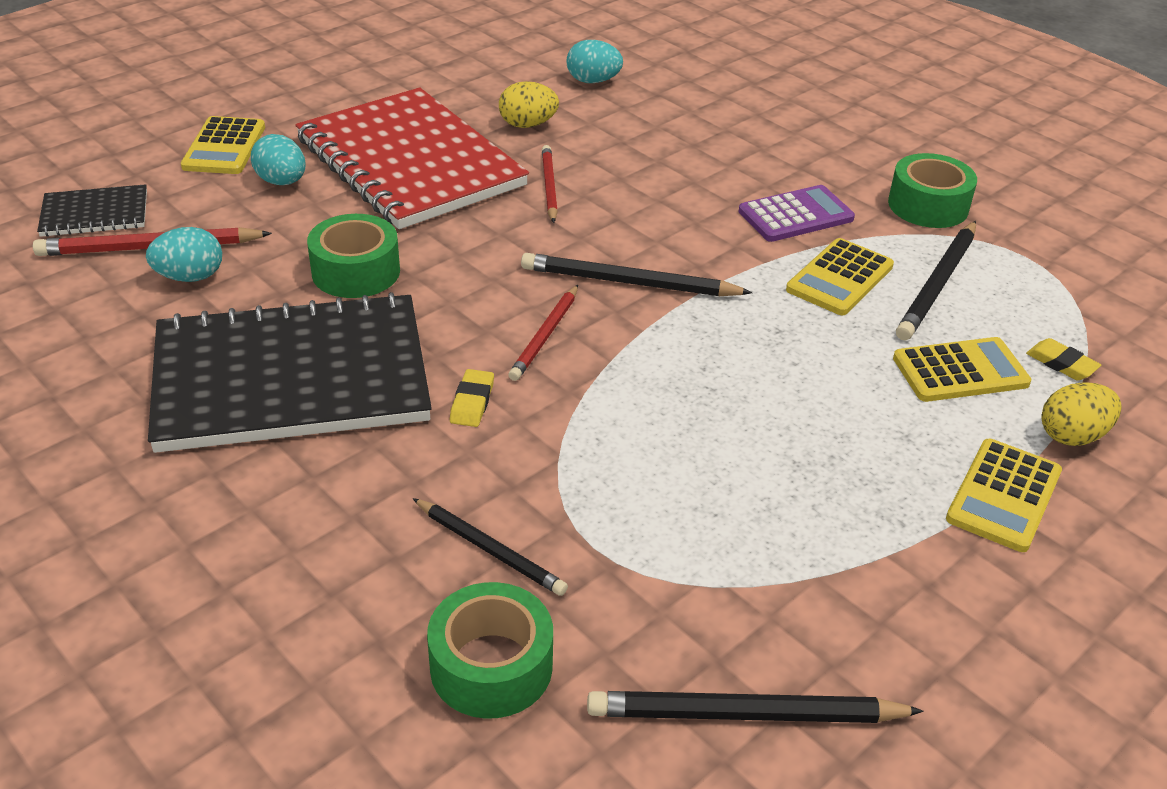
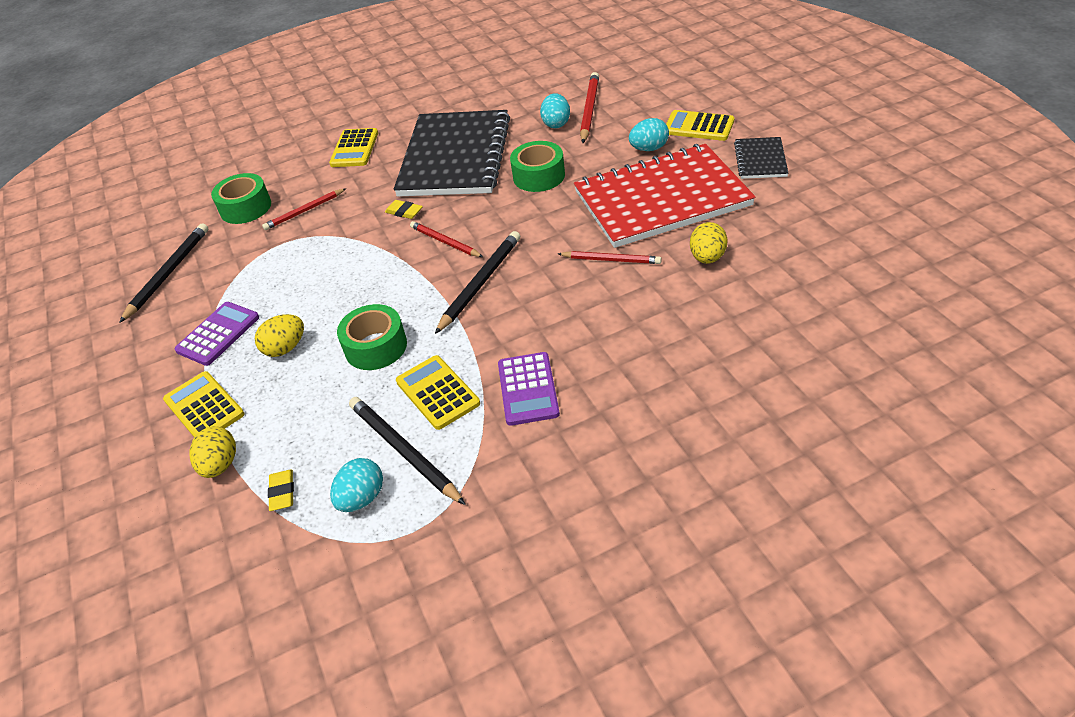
camera: 115 degrees right, 5 degrees up
black notebook [37,184,147,237] -> black notebook moved to [734,137,789,179]
black pencil [412,498,568,596] -> red pencil [262,188,346,230]
turquoise egg [567,40,623,83] -> turquoise egg moved to [330,458,383,512]
green tape [888,153,977,228] -> green tape moved to [337,304,407,370]
yellow calculator [893,337,1031,402] -> yellow calculator moved to [329,128,378,167]
yellow eraser [1026,338,1101,380] -> yellow eraser turned 75 degrees counterclockwise [268,470,294,511]
none -> purple calculator [175,302,259,366]
none -> yellow egg [255,314,304,357]

